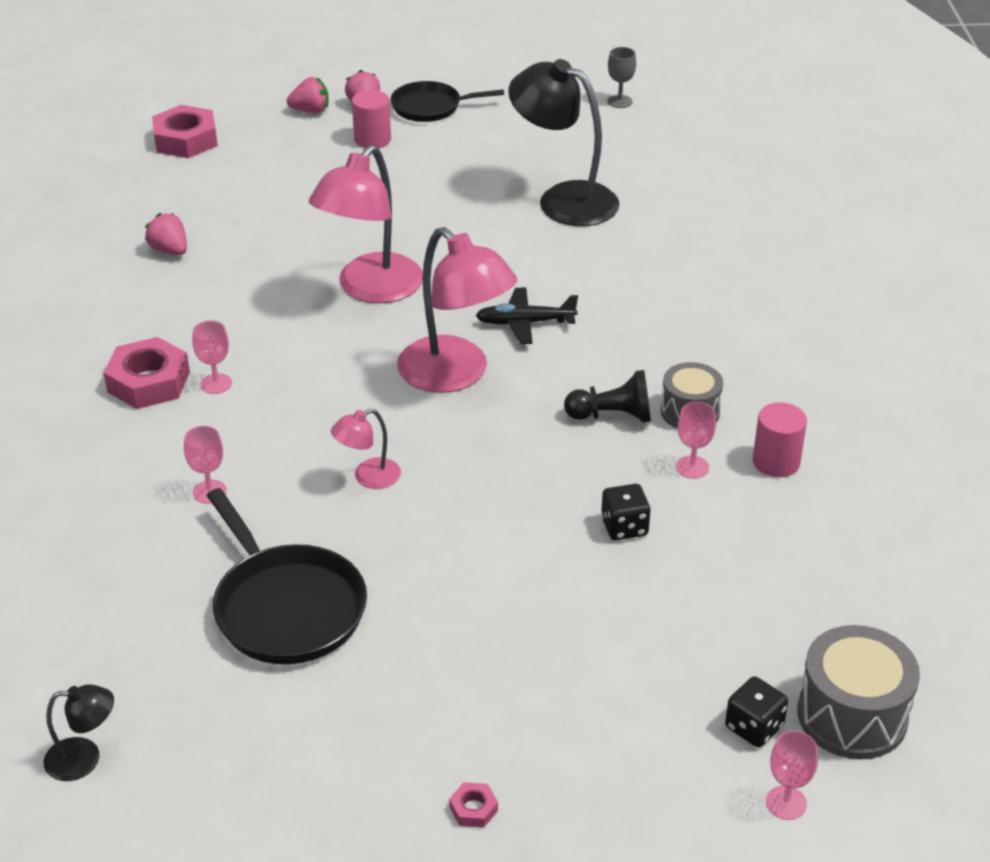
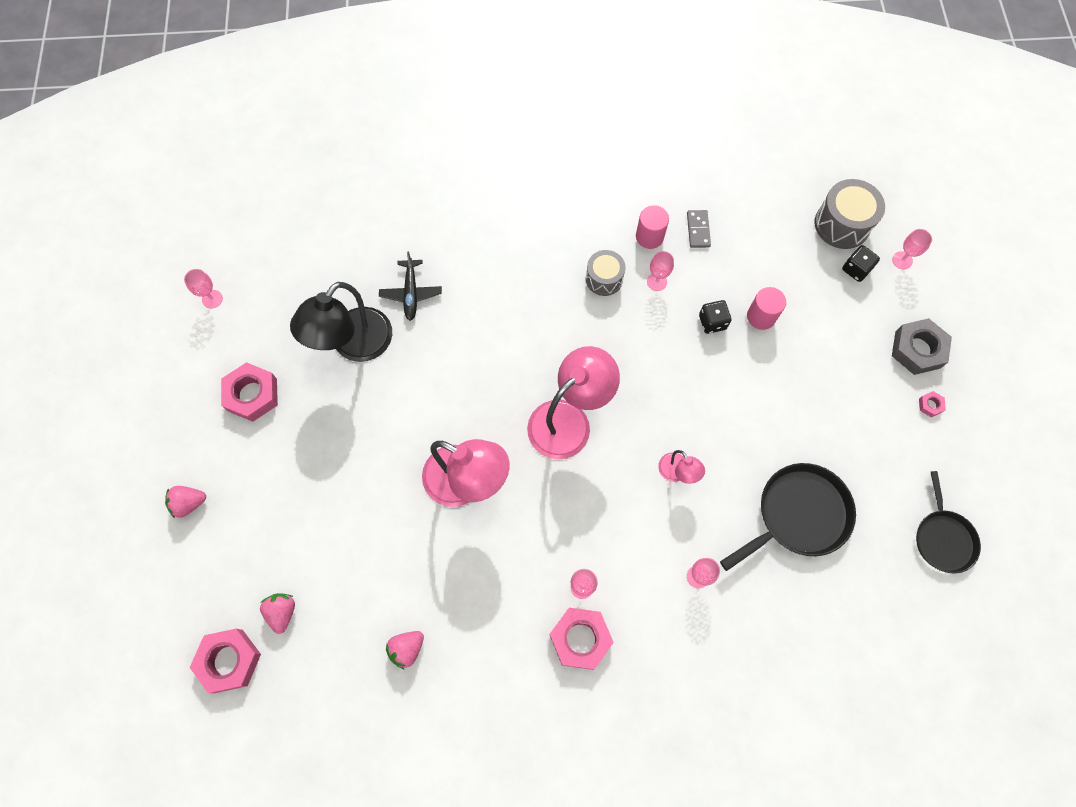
camera: 90 degrees left, 30 degrees up
black lamp [44,684,114,781] -> none
pink strawberry [287,77,329,113] -> pink strawberry moved to [260,593,295,634]
pink cylinder [352,90,391,148] -> pink cylinder moved to [747,287,786,330]
black pan [390,81,504,122] -> black pan moved to [916,471,981,573]
black plane [476,287,578,344] -> black plane moved to [379,251,442,321]
black pawn [564,370,651,422] -> none
grey goblet [608,47,636,108] -> pink goblet [184,269,223,309]
none -> pink nut [221,362,278,422]
none -> grey domino [687,210,711,248]
none -> grey nut [892,318,952,375]

